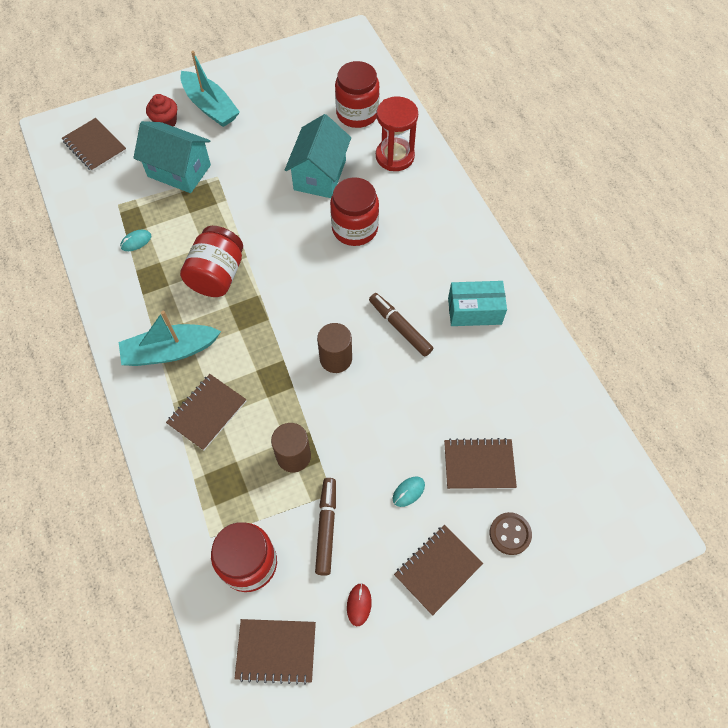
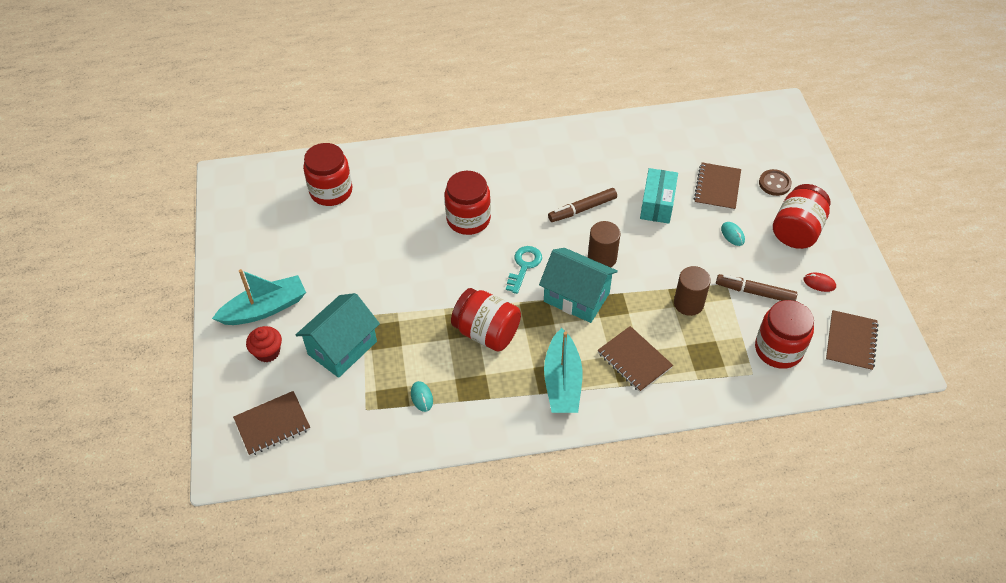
camera: 75 degrees left, 10 degrees down
turquoise house [285,114,351,198] -> turquoise house moved to [539,248,618,323]
red hourglass [376,96,418,171] -> none
brown notebook [394,525,483,616] -> red jar [773,184,830,249]
turquoise box [448,281,507,326] -> turquoise box moved to [640,168,678,224]
none -> turquoise key [506,246,542,294]

